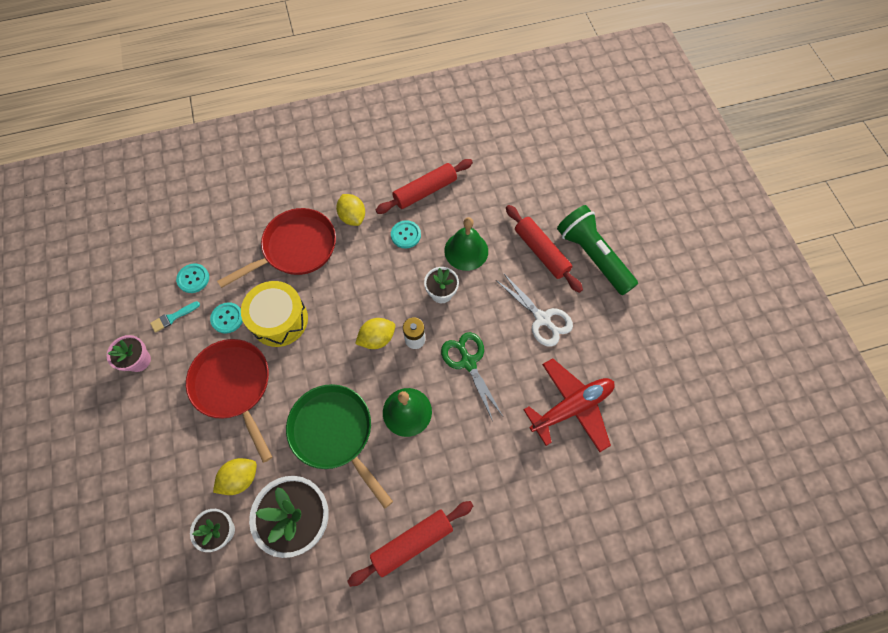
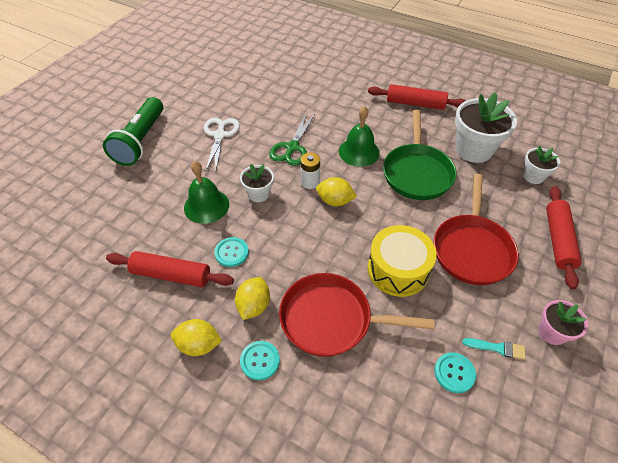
camera: 135 degrees left, 15 degrees down
turquoise button [210,302,243,333] -> turquoise button moved to [240,341,280,380]
yellow lemon [213,458,257,495] -> yellow lemon moved to [171,319,222,356]
red rolling pin [506,205,583,293] -> red rolling pin moved to [546,186,582,290]
red plane [523,358,615,452] -> none

